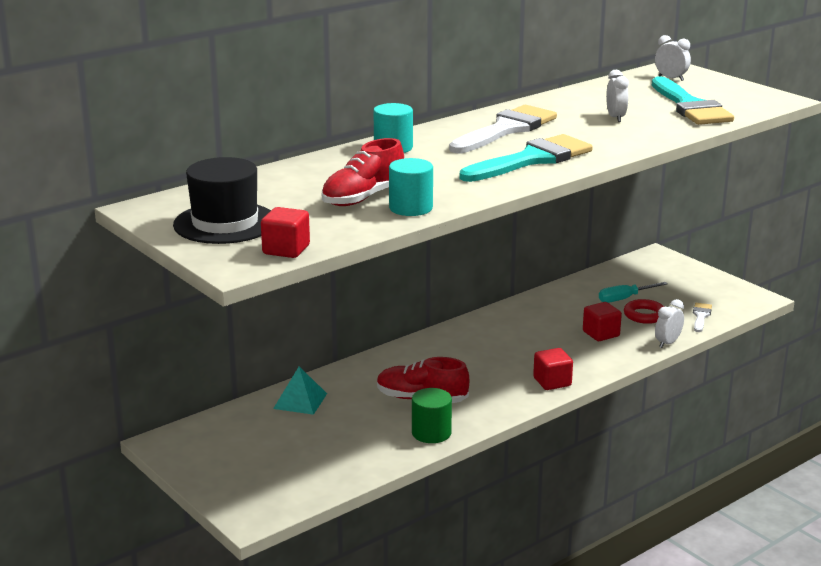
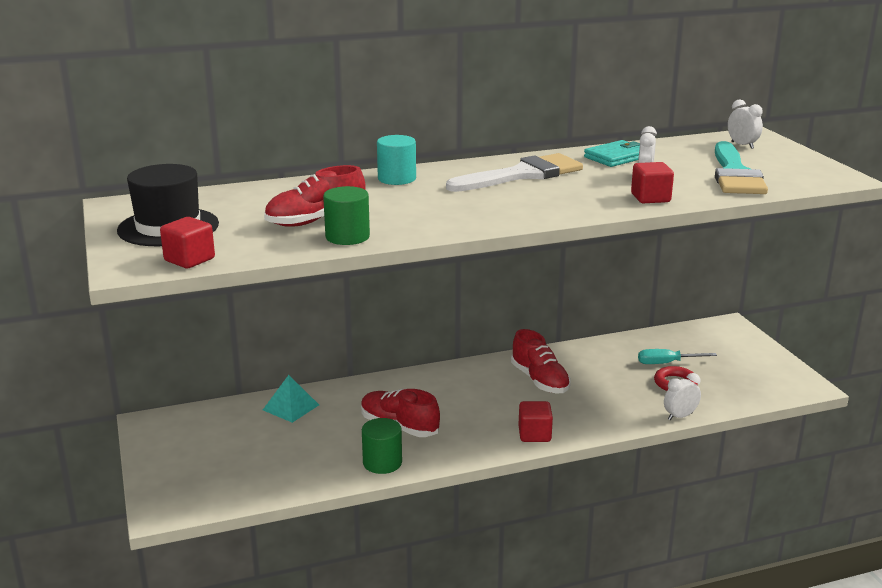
camera: 20 degrees right, 0 degrees up
turquoise cylinder [389,158,433,216] -> green cylinder [323,186,370,245]
turquoise brush [460,134,593,182] -> none
red cube [583,302,622,341] -> red cube moved to [631,162,674,203]
white brush [693,303,712,332] -> none
none -> red shoe [511,329,571,393]
none -> turquoise wallet [584,140,640,167]

